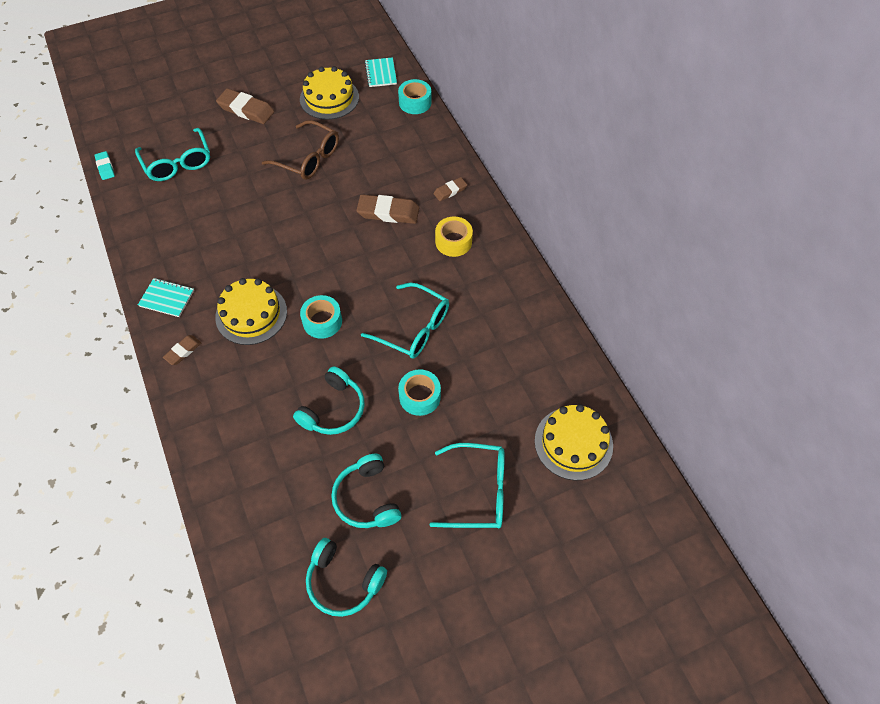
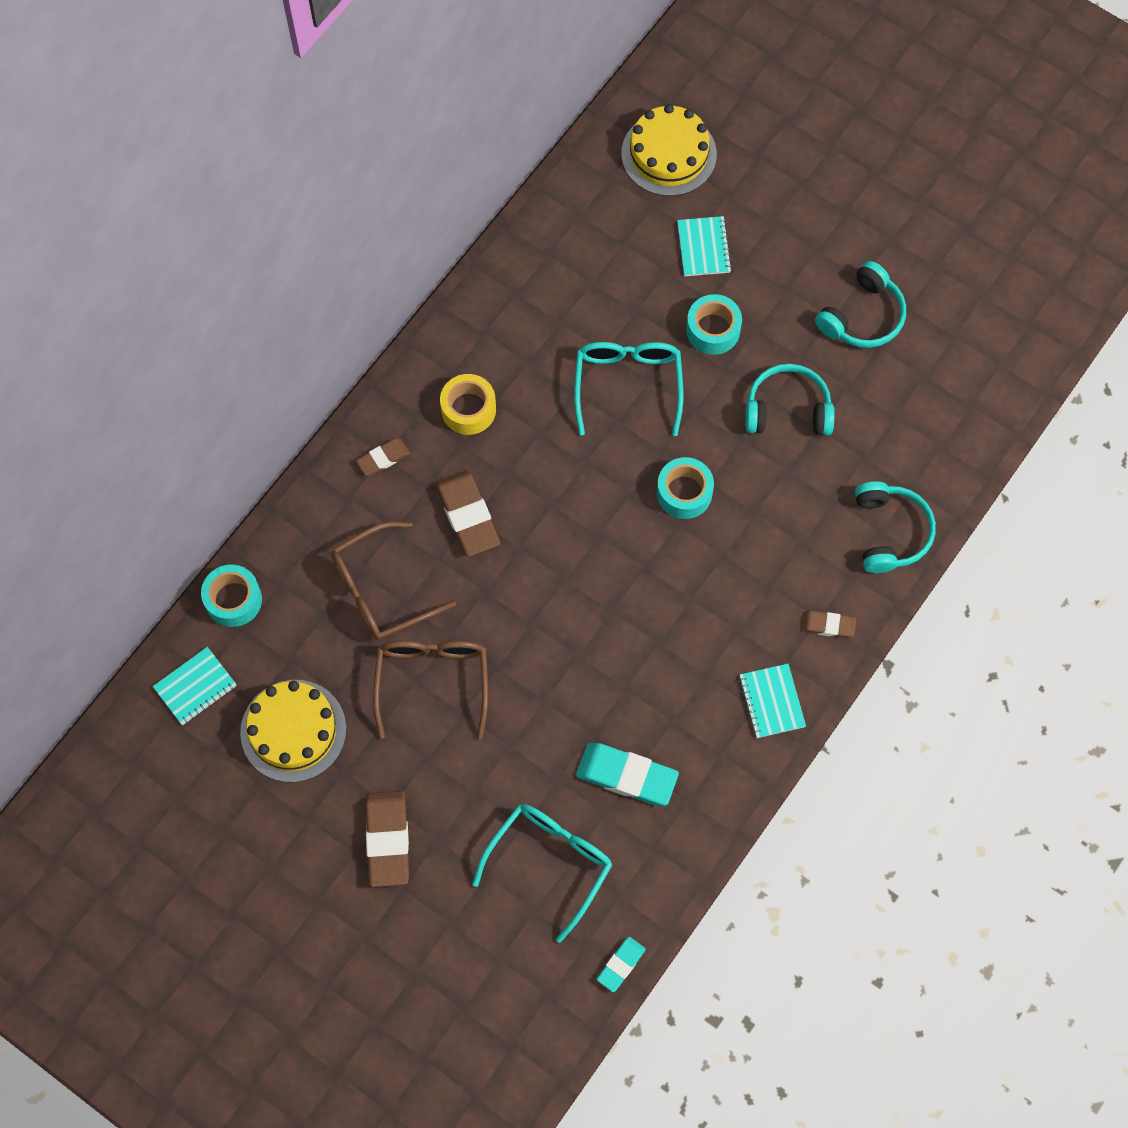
camera: 120 degrees left, 10 degrees up
yellow cake [215,278,287,345] -> none
turquoise headphones [306,538,387,617] -> turquoise headphones moved to [855,482,936,573]
turquoise glasses [430,443,505,529] -> none
brown eraser [433,177,467,201] -> brown eraser turned 60 degrees counterclockwise [356,439,410,476]
none -> brown glasses [331,522,456,641]
none -> turquoise eraser [576,743,679,806]
none -> turquoise notebook [677,216,732,276]

